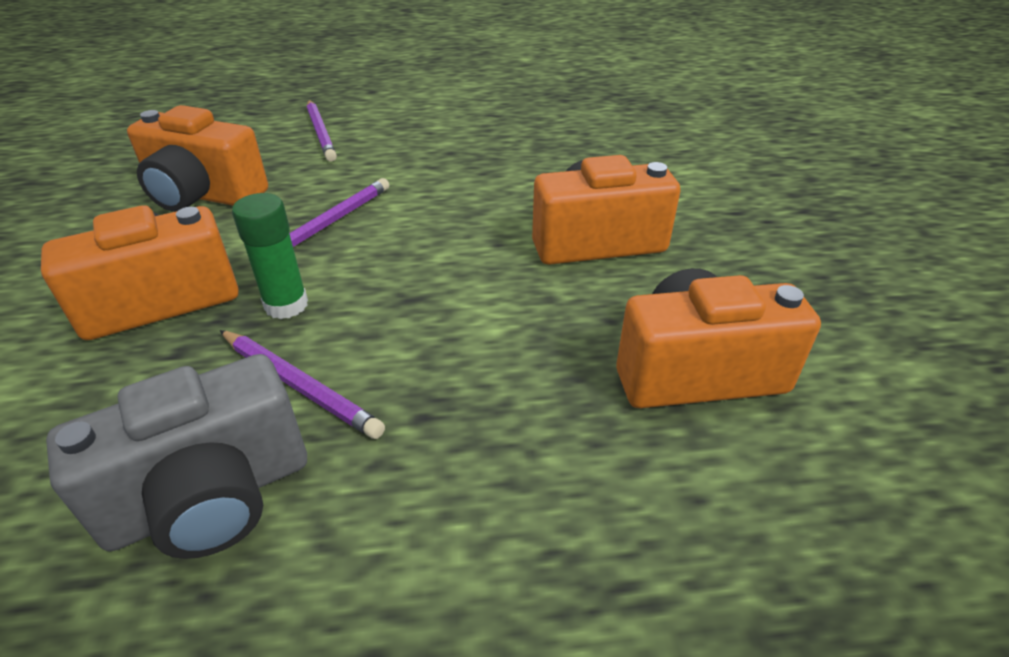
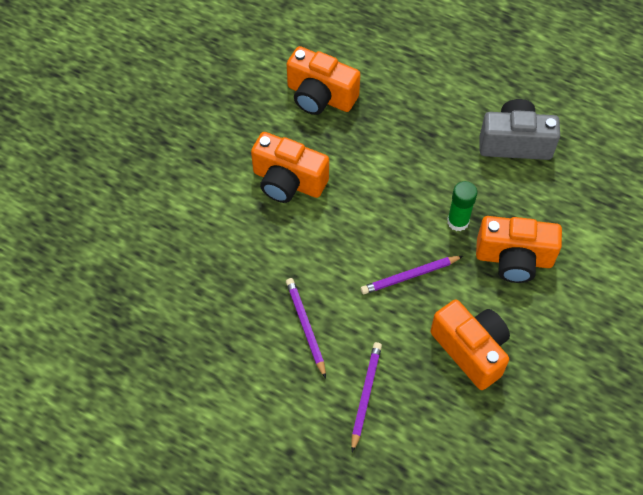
camera: 145 degrees left, 20 degrees up
purple pencil [220,330,385,439] -> purple pencil moved to [286,278,326,379]

